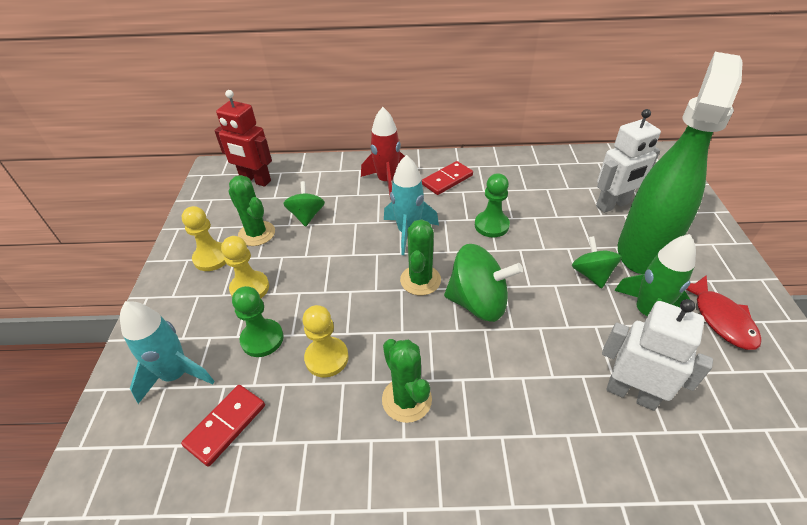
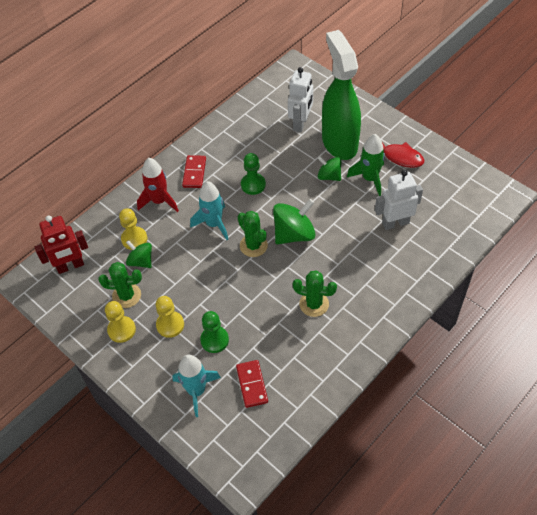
camera: 45 degrees left, 10 degrees up
yellow pawn [302,305,349,378] -> yellow pawn moved to [119,208,147,250]

